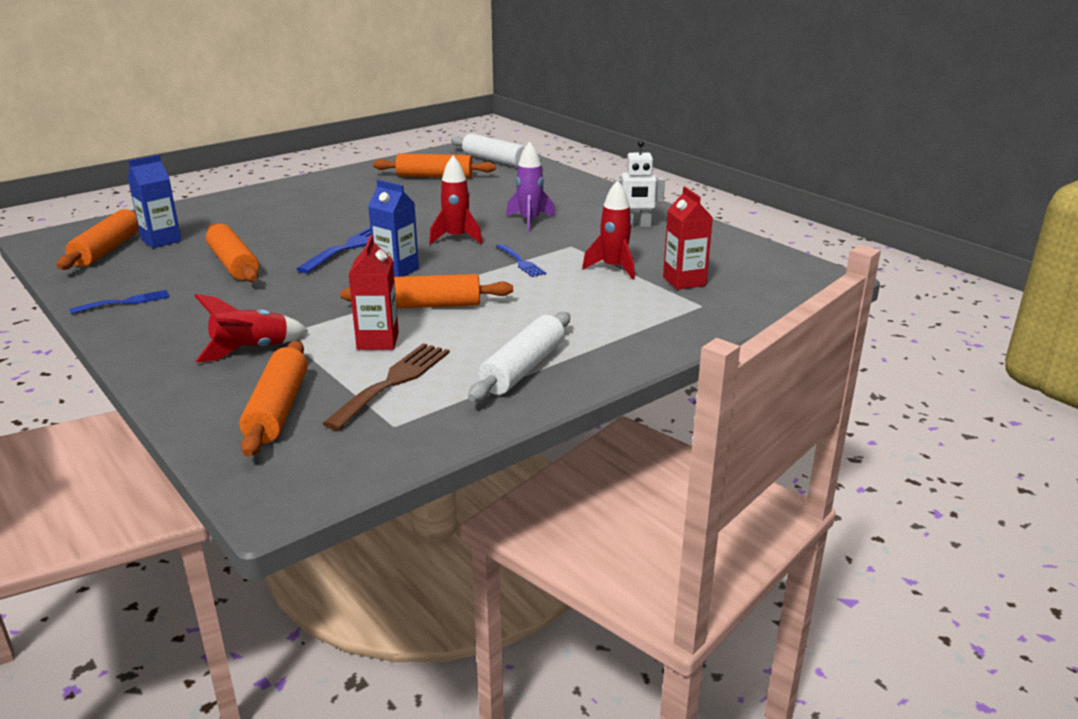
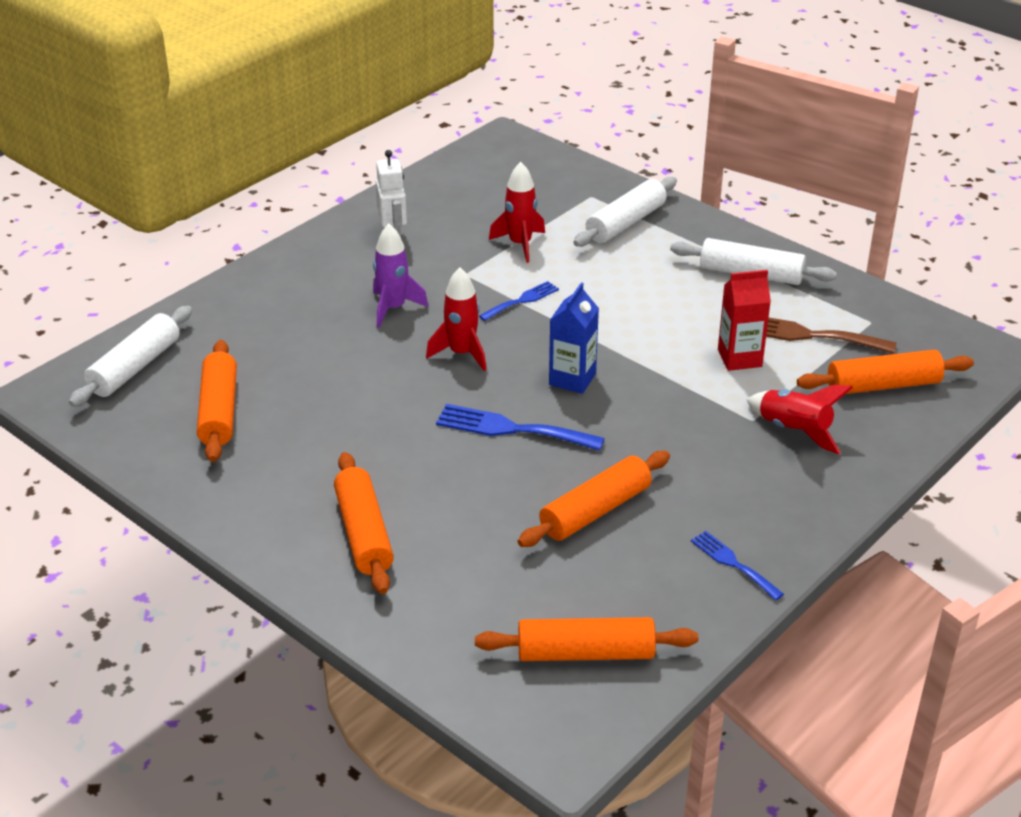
camera: 100 degrees left, 10 degrees up
blue carton [128,155,182,248] -> none
orange rolling pin [340,274,513,309] -> orange rolling pin moved to [334,452,394,594]
red carton [663,186,713,290] -> none
none -> white rolling pin [573,177,677,247]

